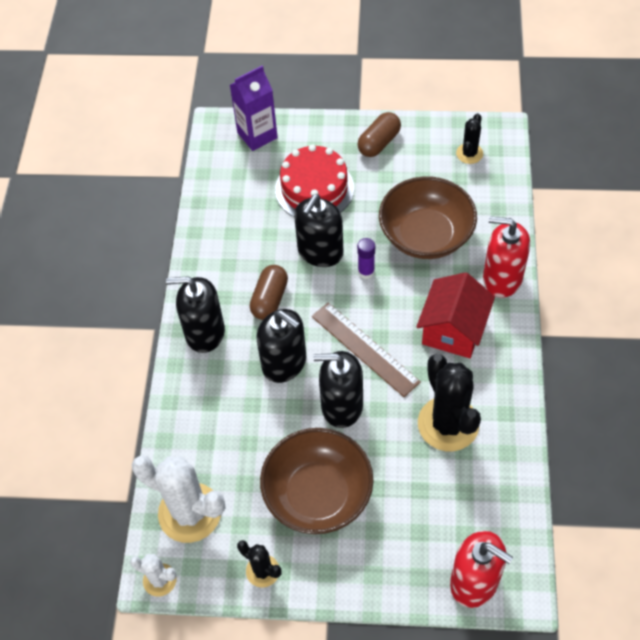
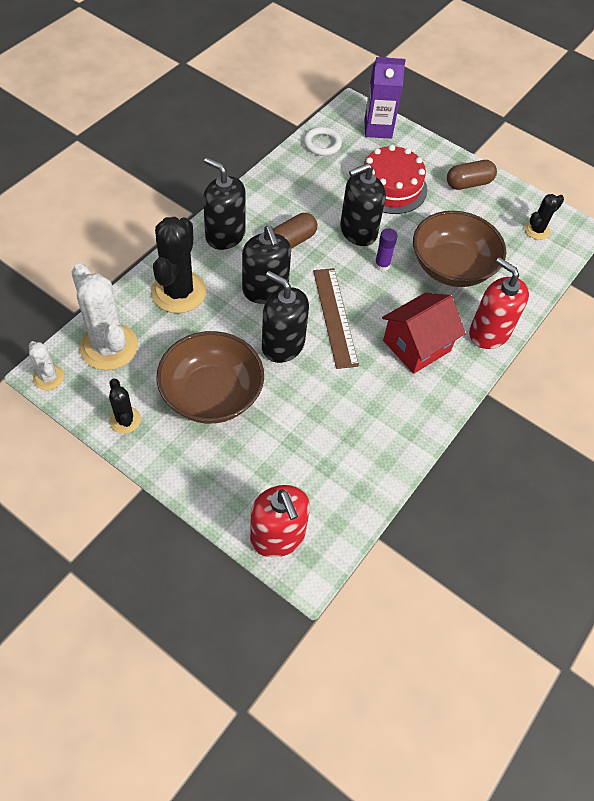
camera: 25 degrees right, 0 degrees up
black cactus [418,354,481,451] -> black cactus moved to [151,217,206,313]
none -> white ring [304,127,342,156]

